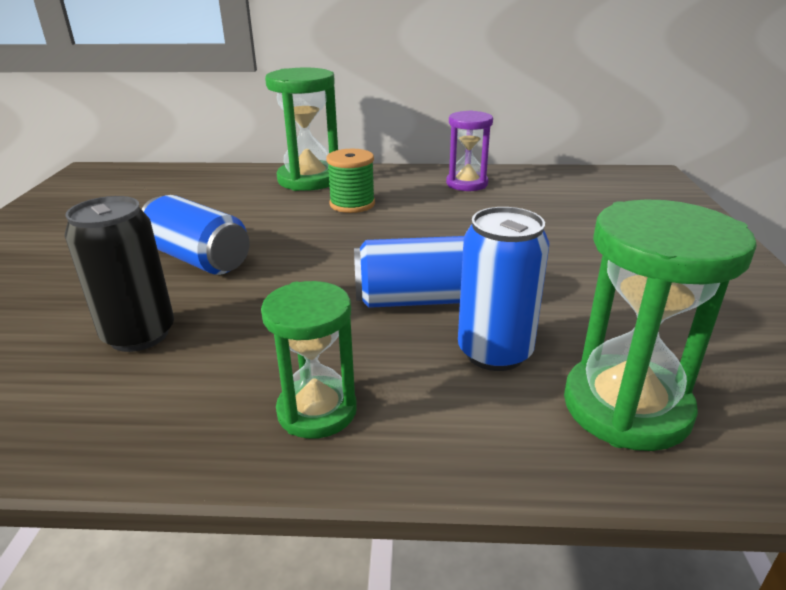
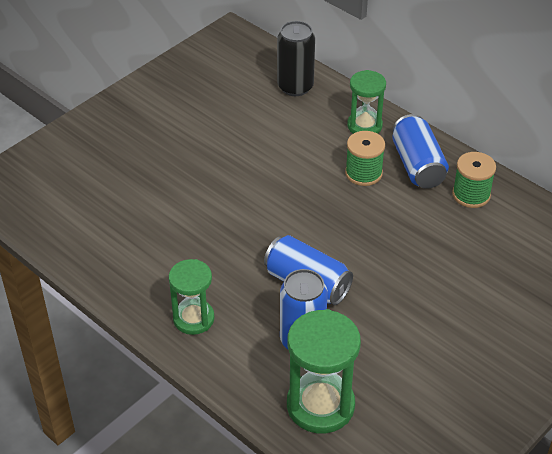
camera: 40 degrees right, 15 degrees up
black can [64,196,174,352] -> black can moved to [277,21,315,96]
blue can [141,195,250,275] -> blue can moved to [392,114,449,189]
green hourglass [265,68,338,191] -> green hourglass [347,70,386,134], size x0.65
purple hourglass [446,110,493,191] -> green spool [452,152,496,208]

